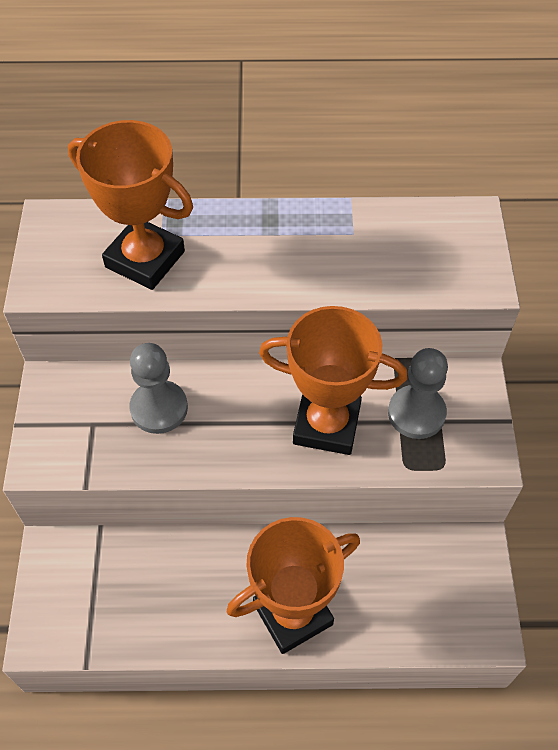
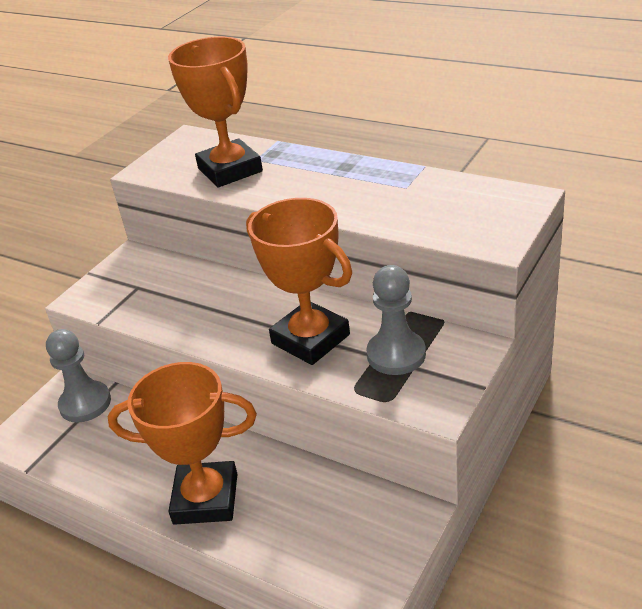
camera: 35 degrees right, 20 degrees down
grey pawn [129,343,188,434] -> grey pawn moved to [46,329,111,423]

